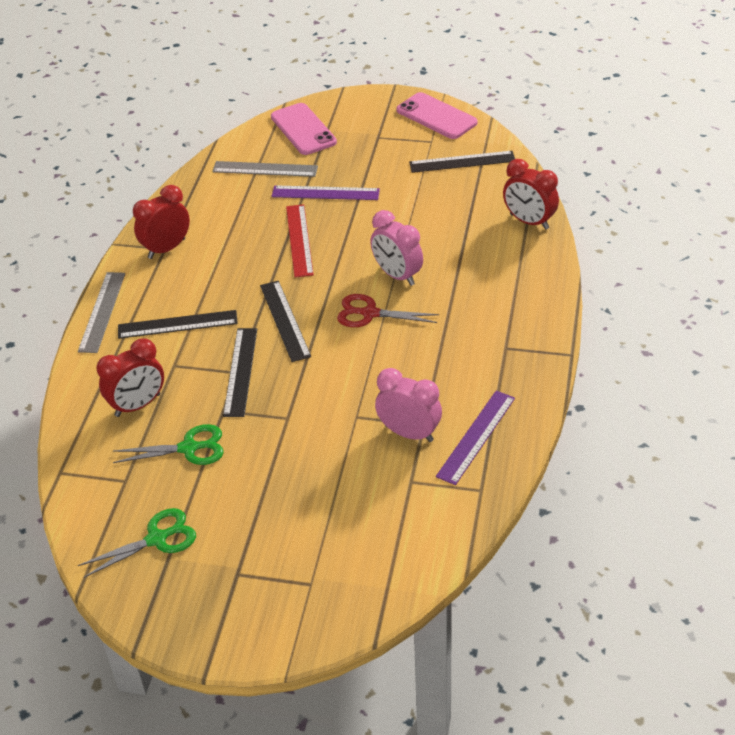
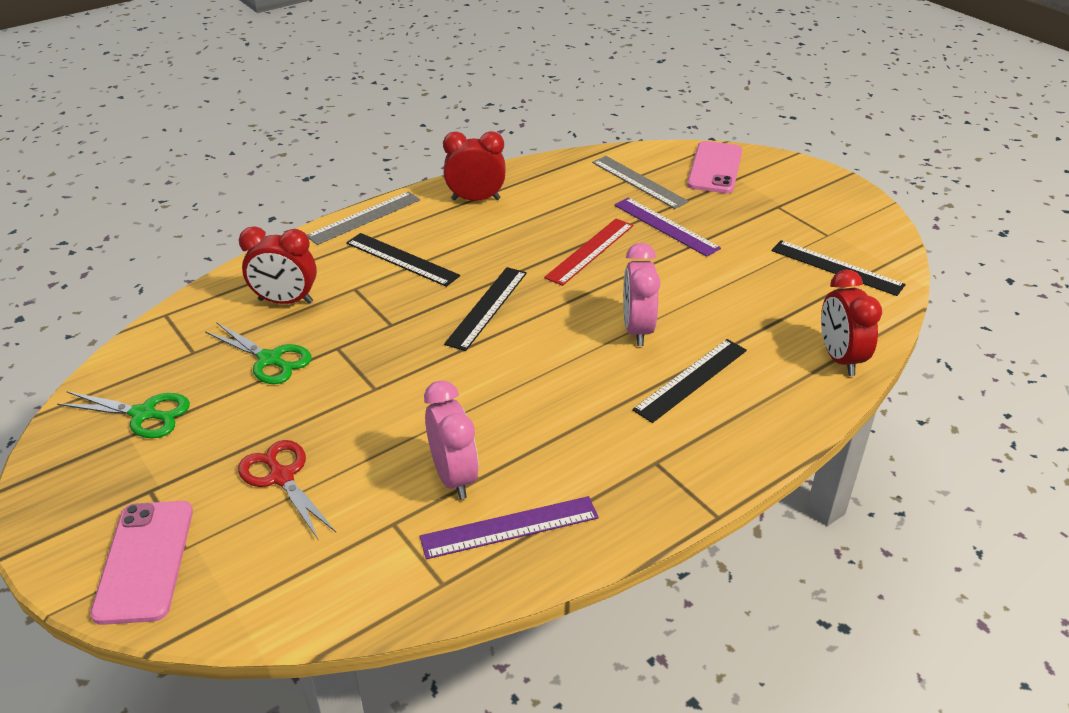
camera: 40 degrees right, 5 degrees down
black ruler [223,328,257,417] -> black ruler moved to [632,339,747,423]
red scissors [337,294,439,327] -> red scissors moved to [238,440,336,541]
pink phone [397,92,477,139] -> pink phone moved to [90,501,193,625]

